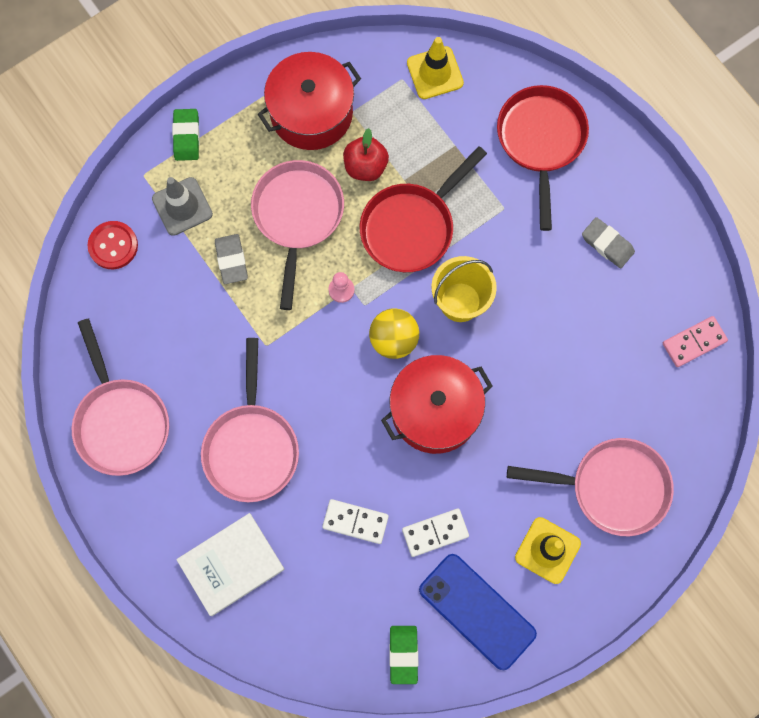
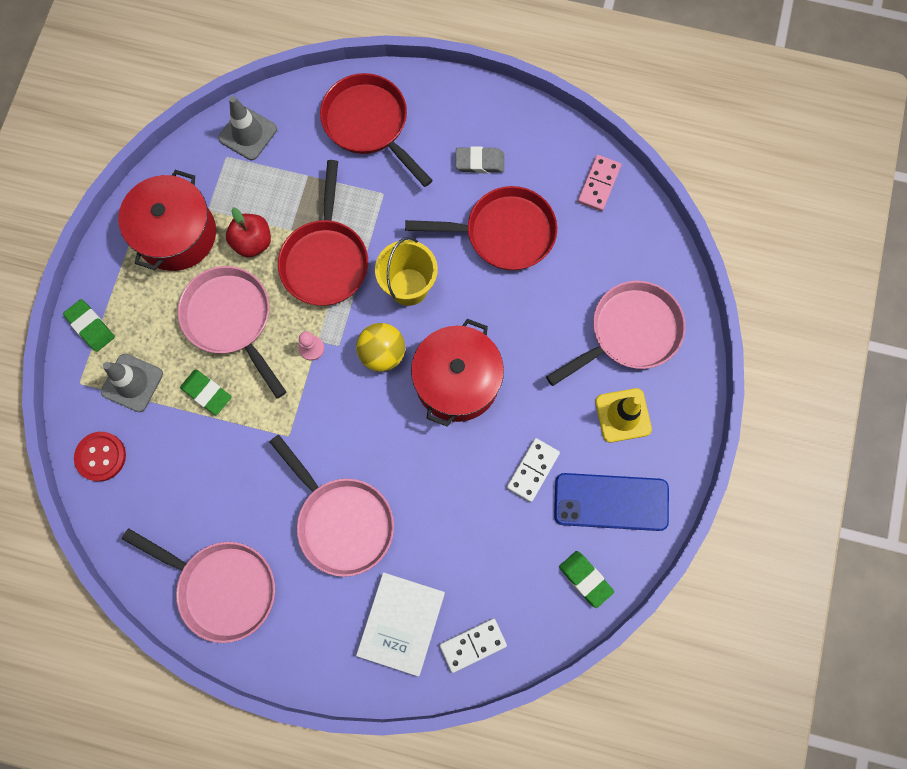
camera: 40 degrees left, 0 degrees up
grey eraser [215,234,248,284] -> green eraser [180,369,231,415]
white domino [322,499,389,544] -> white domino moved to [440,618,507,673]
yellow traffic cone [407,37,464,99] -> grey traffic cone [218,96,277,160]
none -> red pan [405,186,557,270]

